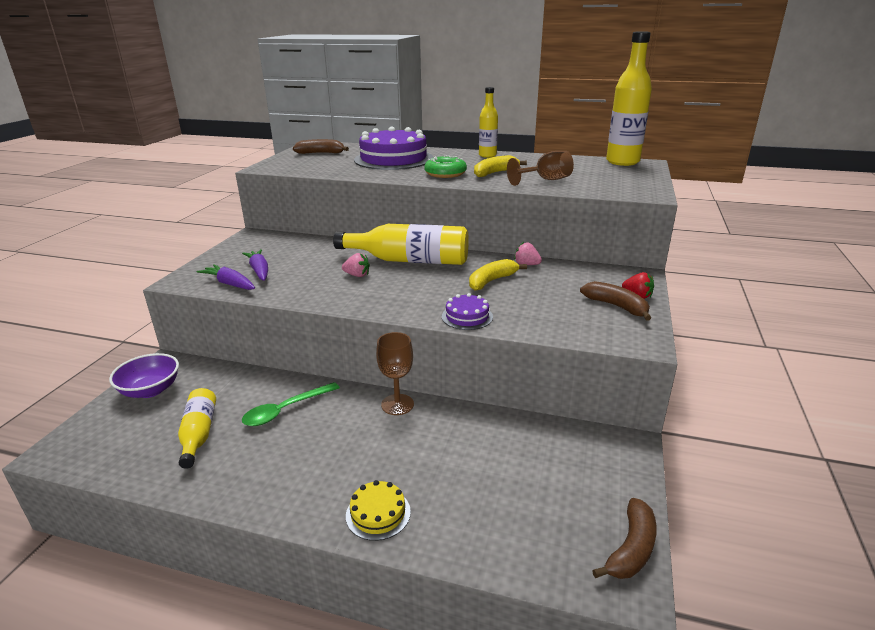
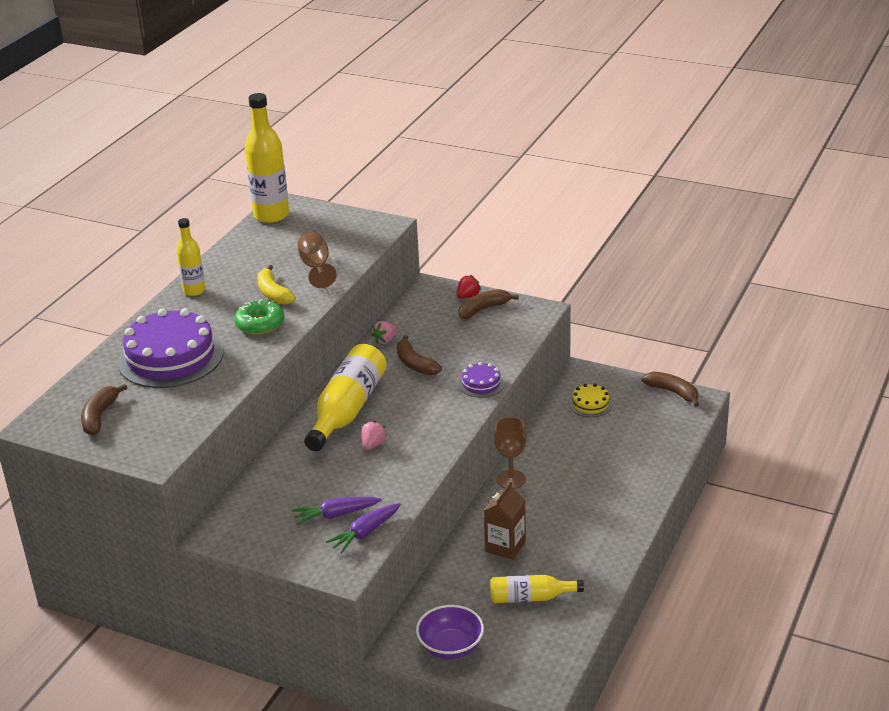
camera: 80 degrees left, 5 degrees up
green spoon [242,382,340,426] -> brown carton [484,482,526,560]
yellow cake [346,480,411,541] -> yellow cake moved to [569,384,613,417]
yellow banana [469,259,527,290] -> brown banana [396,335,442,375]

